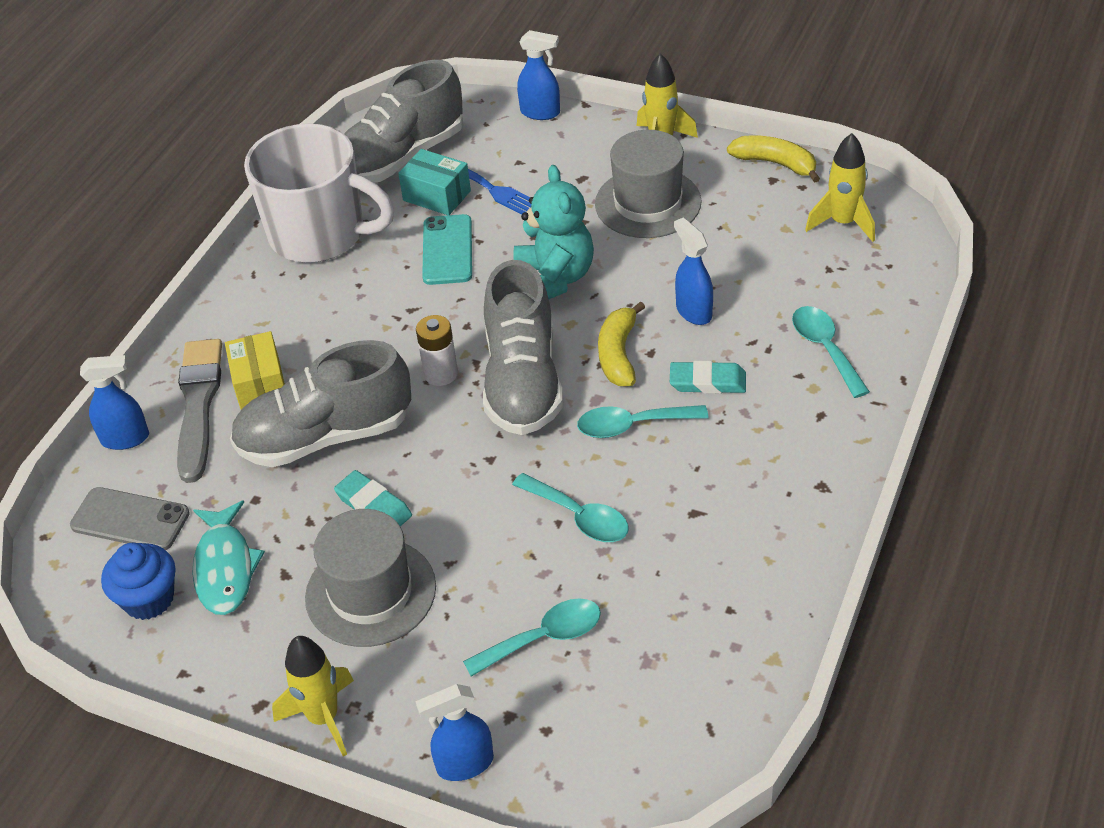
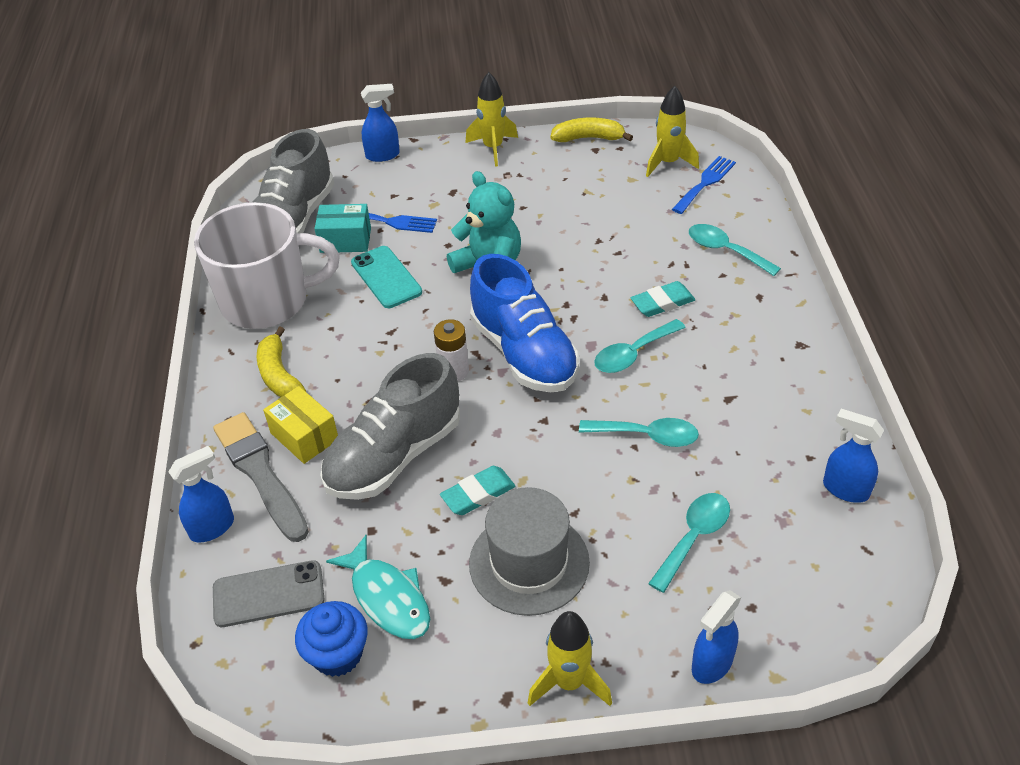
camera: 30 degrees left, 0 degrees up
turquoise eraser [334,470,412,526] -> turquoise eraser turned 45 degrees counterclockwise [440,466,516,515]
grey shoe [483,260,563,435] -> blue shoe [470,254,579,392]
grey hat [595,130,702,238] -> none
yellow banana [598,301,645,386] -> yellow banana moved to [256,326,306,397]
blue spray bottle [674,217,713,325] -> blue spray bottle moved to [823,409,884,503]
none -> blue fork [672,156,736,214]

